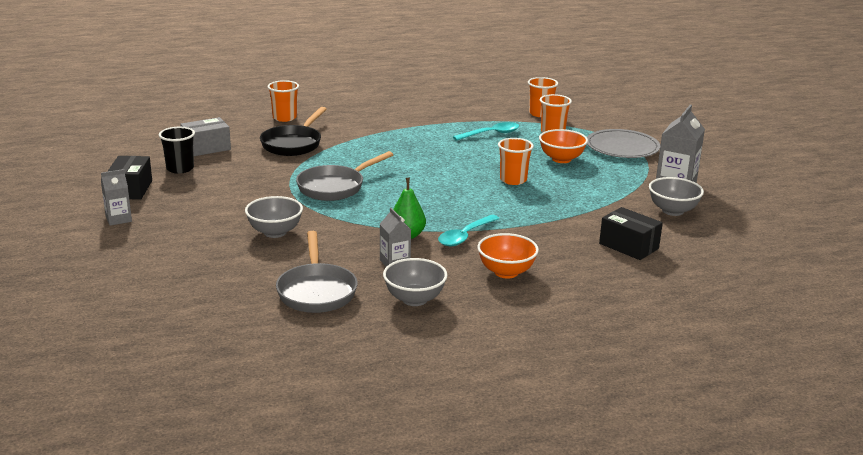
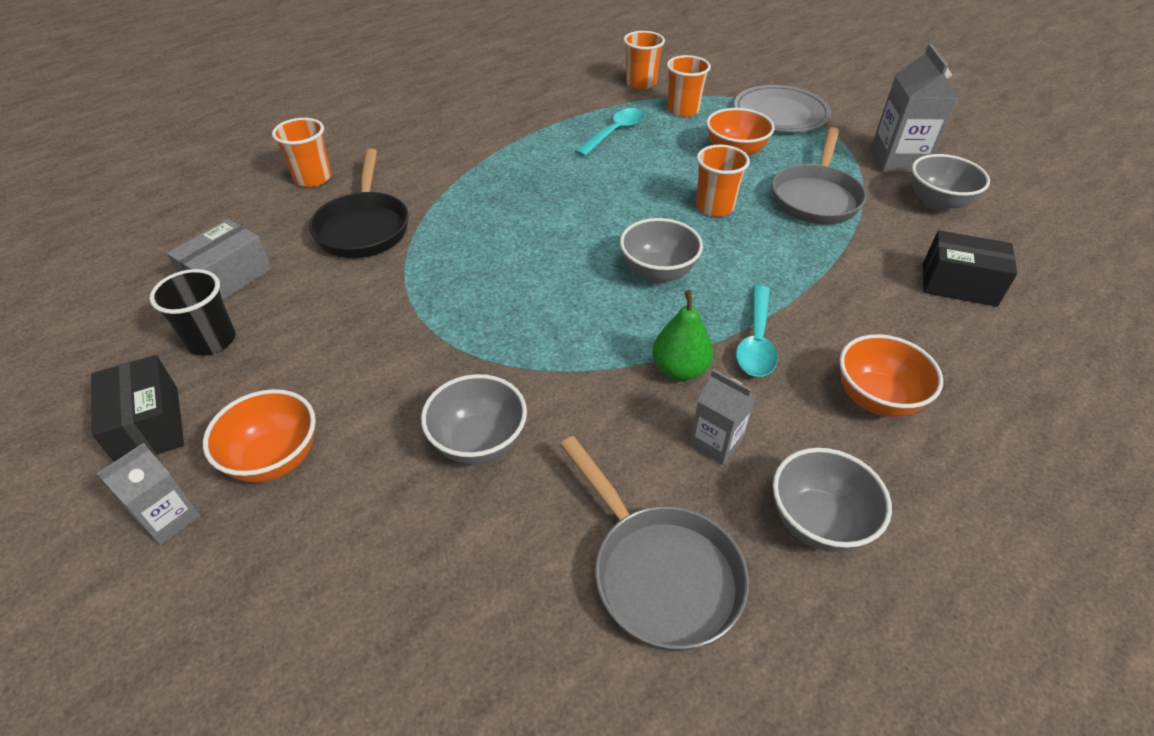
camera: 25 degrees left, 20 degrees up
grey pan [296,151,393,201] -> grey pan moved to [772,127,866,225]
none -> orange bowl [203,389,316,483]
none -> grey bowl [620,218,703,283]

